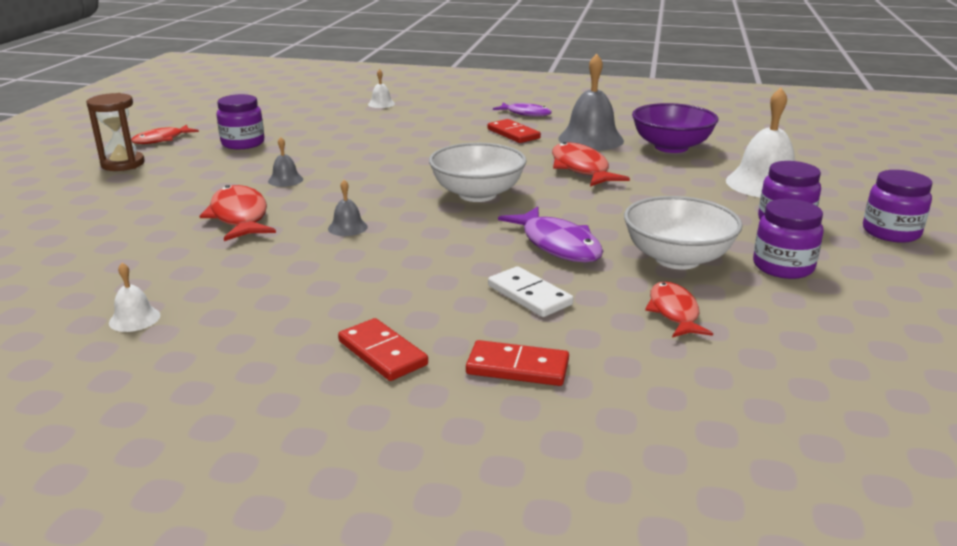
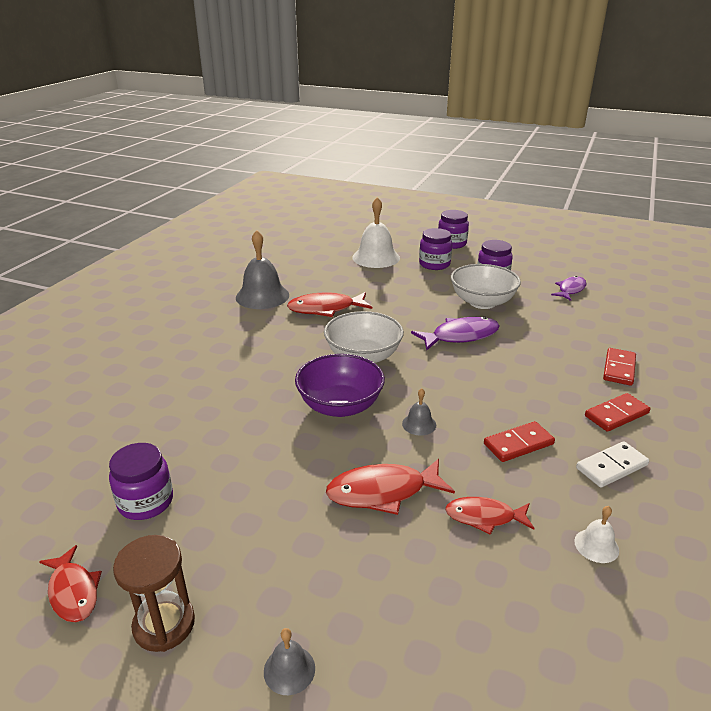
camera: 80 degrees left, 5 degrees up
grey bell [268,137,303,187] -> grey bell moved to [264,628,315,695]
white bell [368,69,395,108] -> none
red domino [487,119,541,143] -> red domino moved to [484,421,555,462]
white domino [488,266,573,317] -> white domino moved to [576,441,649,488]
purple fish [493,103,552,117] -> purple fish moved to [551,276,587,301]
purple bowl [632,103,718,153] -> purple bowl moved to [295,354,385,417]
red fish [645,281,713,337] -> red fish moved to [445,497,534,535]

